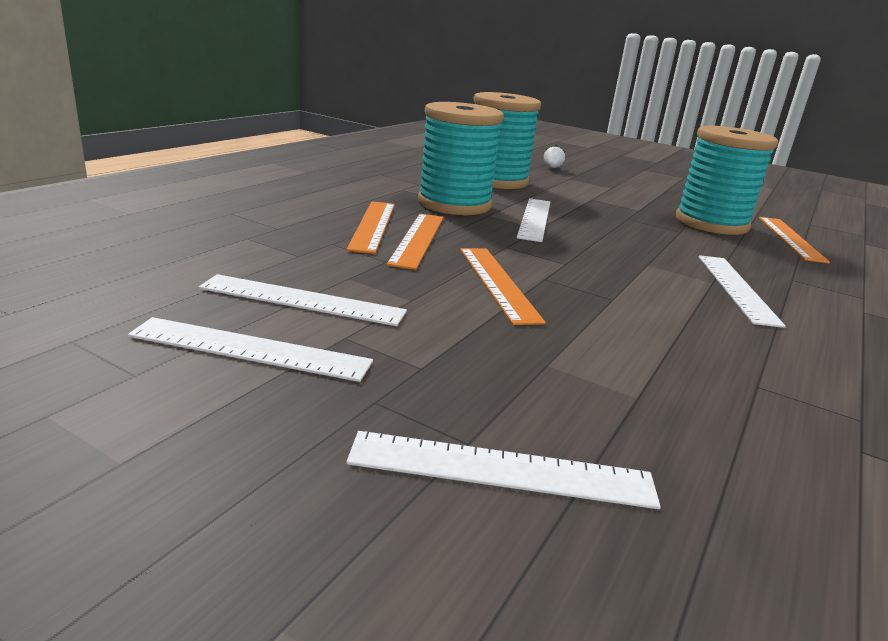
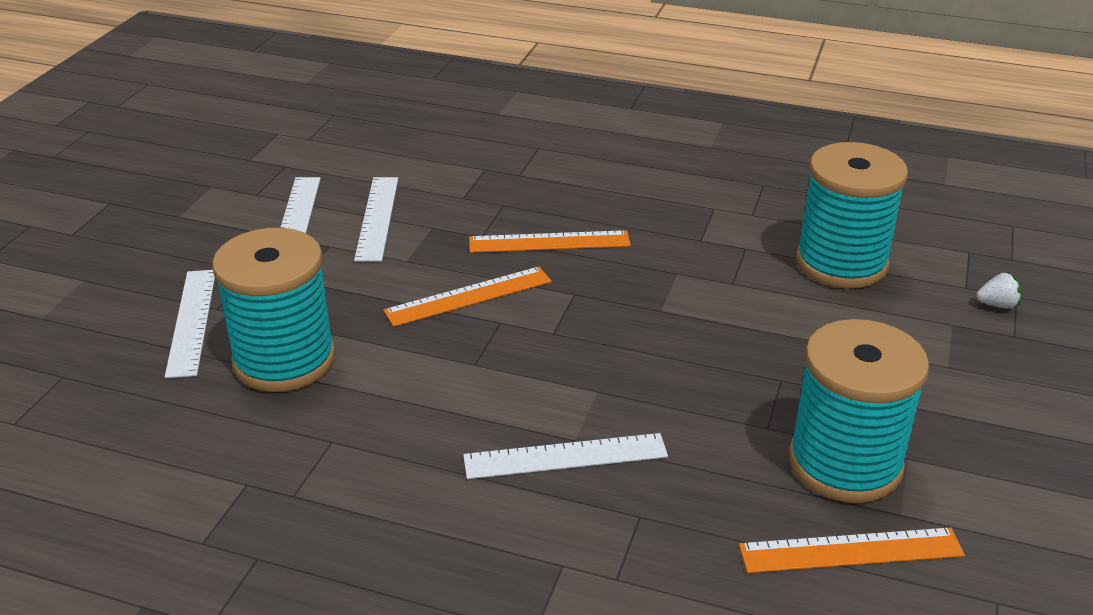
camera: 80 degrees right, 10 degrees up
orange ruler [346,201,395,254] -> none
turquoise spool [418,102,504,215] -> turquoise spool moved to [212,228,336,392]
white ruler [517,198,550,242] -> none

